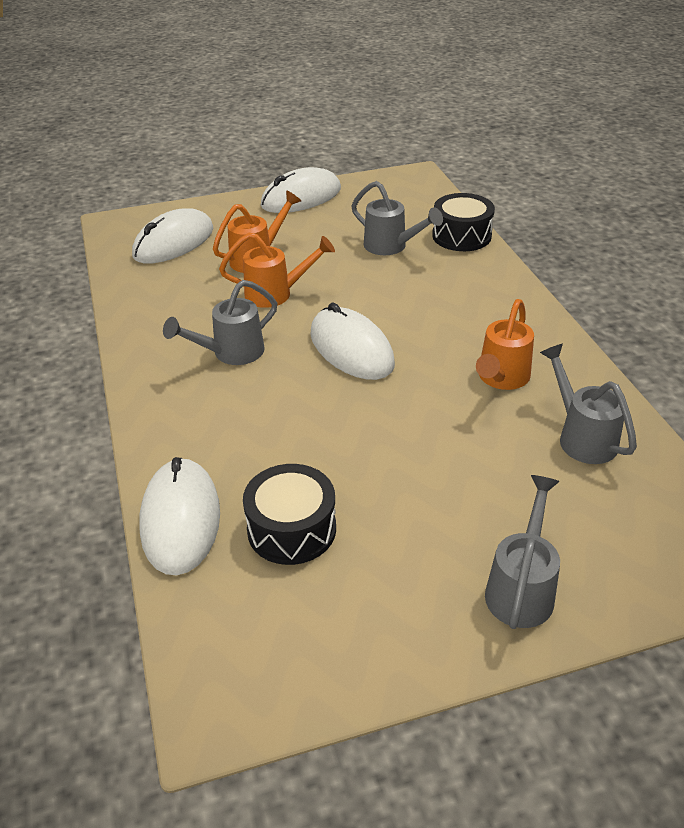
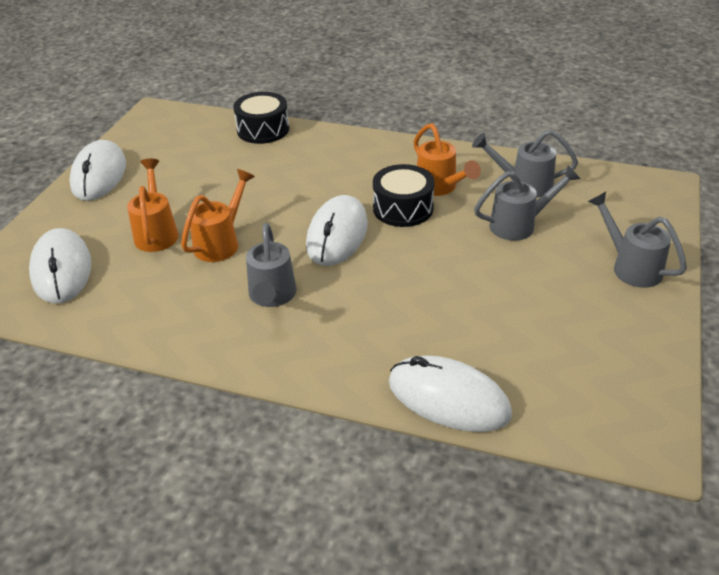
camera: 55 degrees left, 0 degrees up
black drum [243,464,336,565] -> black drum moved to [373,164,435,227]
white mouse [310,303,395,380] -> white mouse turned 75 degrees counterclockwise [306,195,368,266]
grey watering can [351,181,443,255] -> grey watering can moved to [474,165,580,240]

